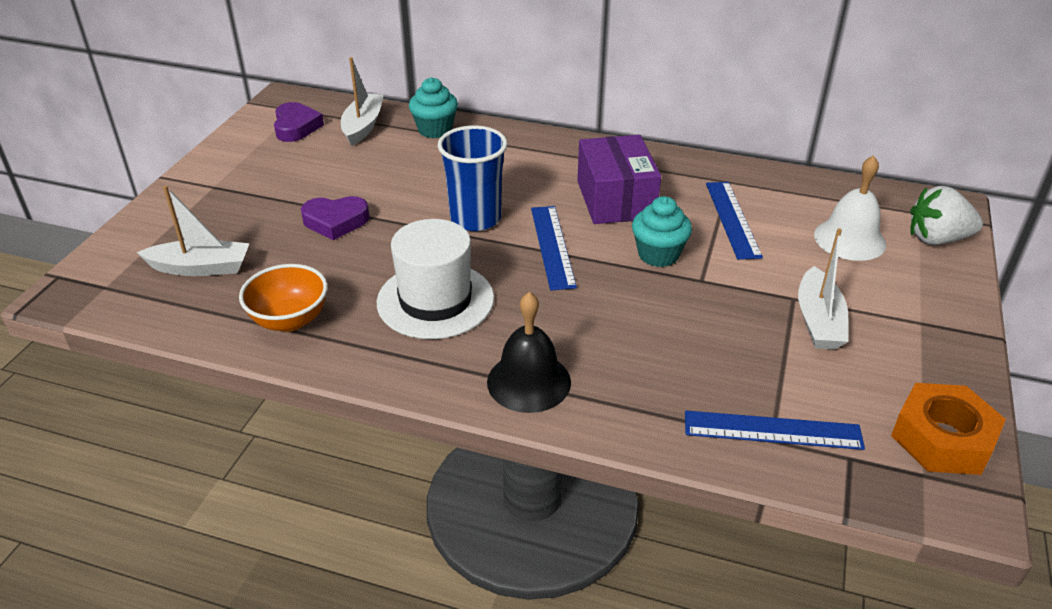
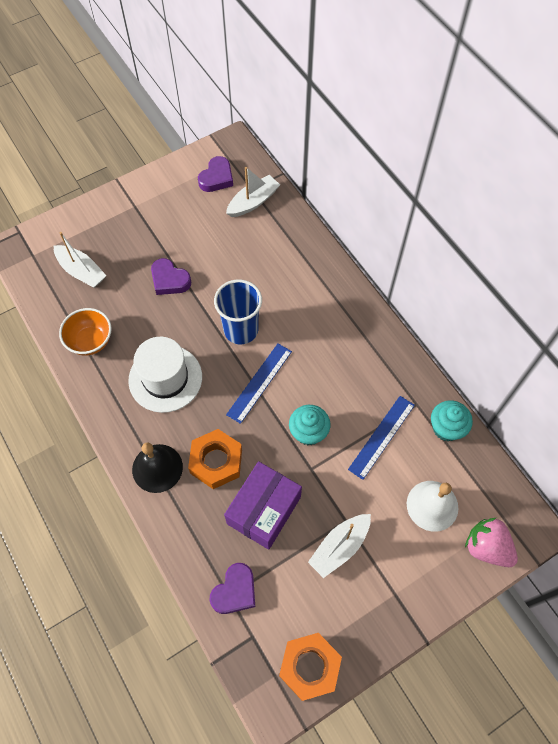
camera: 40 degrees right, 25 degrees up
turquoise cupcake [409,77,458,138] -> turquoise cupcake moved to [431,400,473,441]
purple box [577,135,661,224] -> purple box moved to [224,461,302,550]
blue ruler [685,411,865,450] -> purple heart [210,563,255,614]
white strawberry [910,186,983,245] -> pink strawberry [465,518,518,567]
none -> orange nut [188,429,242,489]

